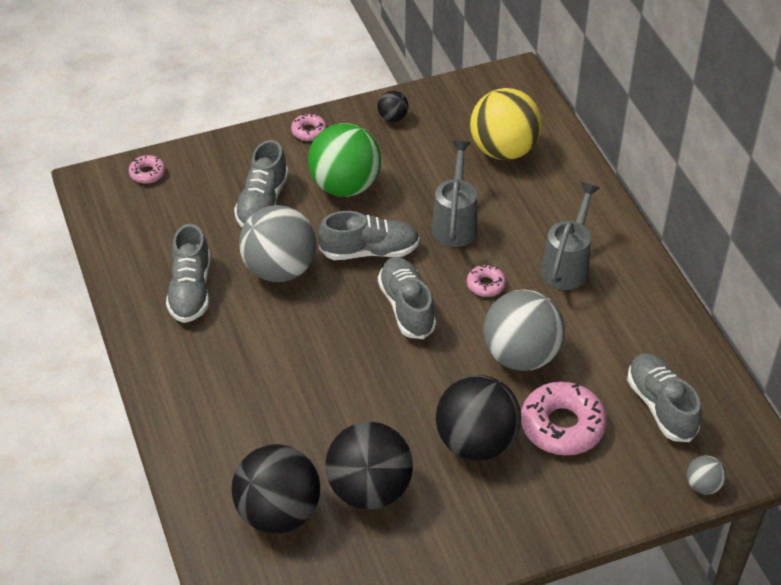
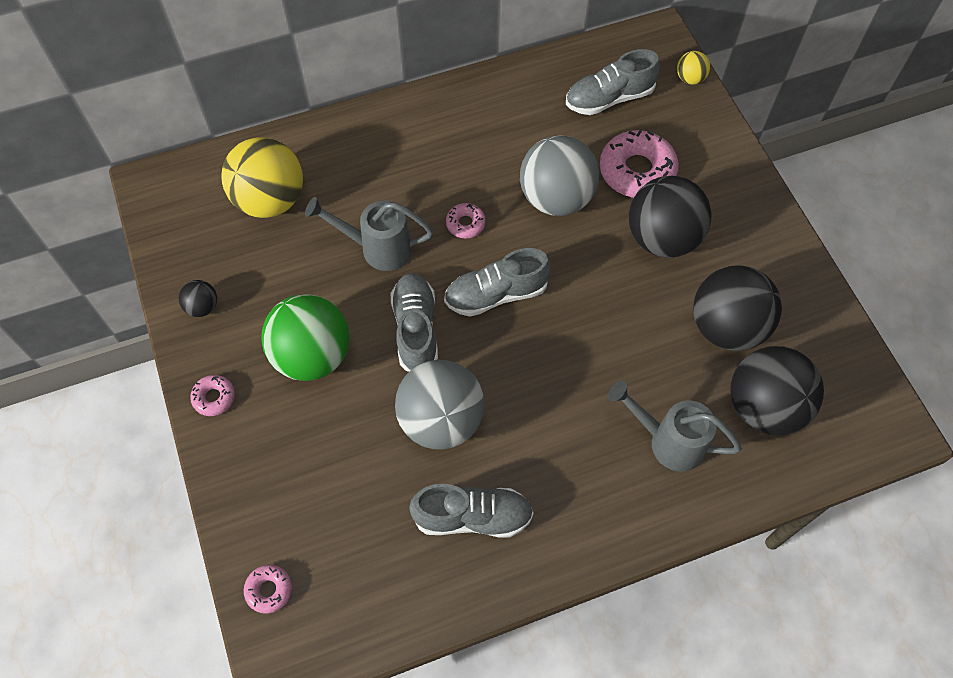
camera: 90 degrees left, 15 degrees up
grey shoe [234,140,289,228] -> none
grey watering can [541,182,600,290] -> grey watering can moved to [608,381,742,472]
grey ball [687,455,726,495] -> yellow ball [677,51,710,85]

